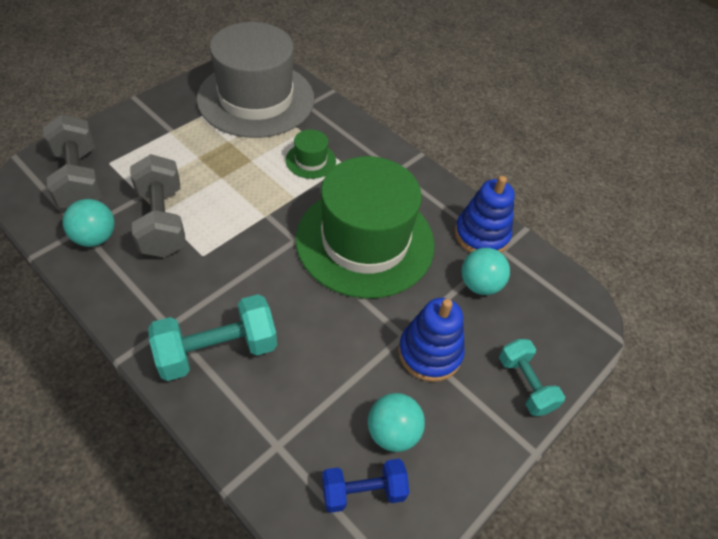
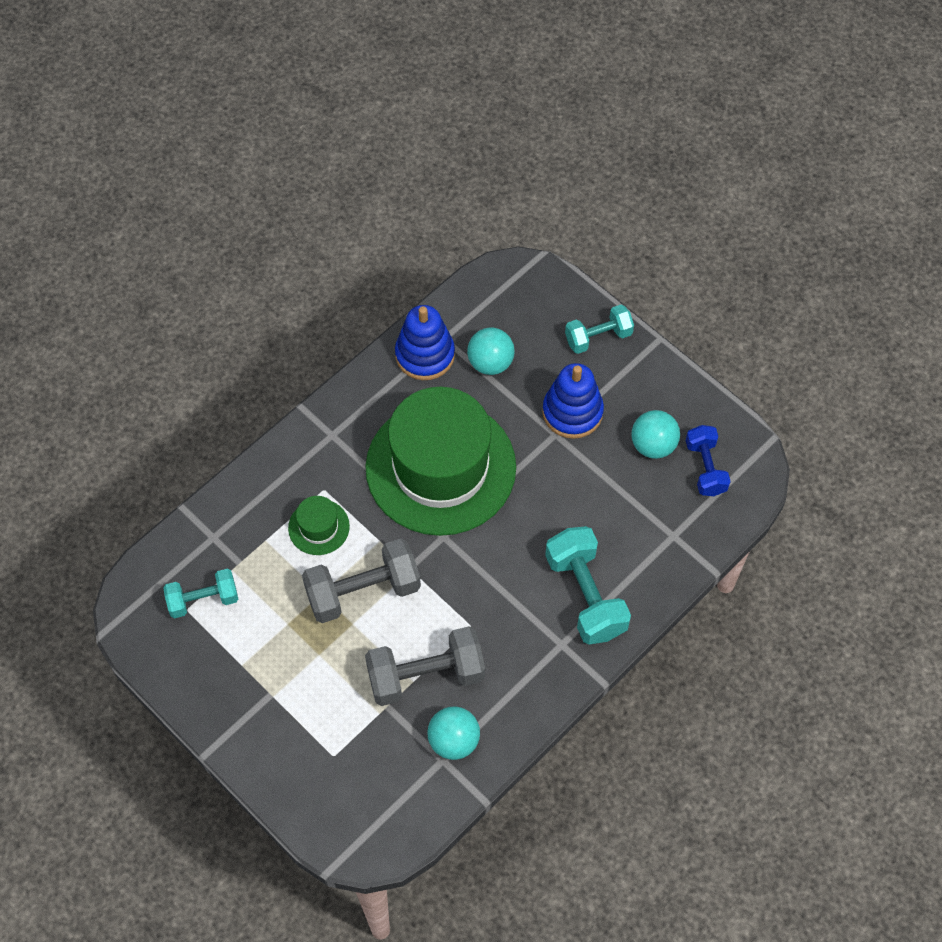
camera: 85 degrees left, 10 degrees up
grey dumbbell [43,115,102,209] -> grey dumbbell moved to [302,538,421,623]
grey hat [196,22,314,138] -> turquoise dumbbell [163,569,238,618]

